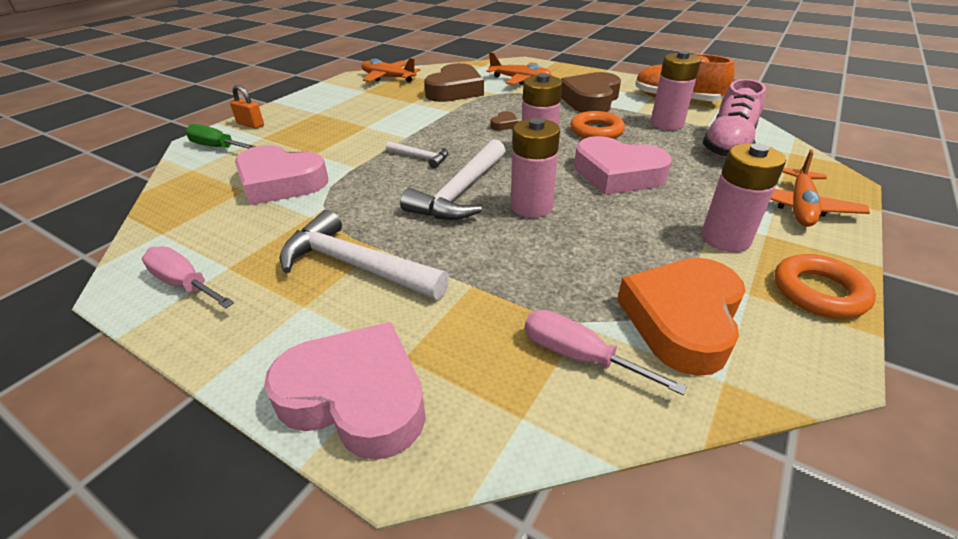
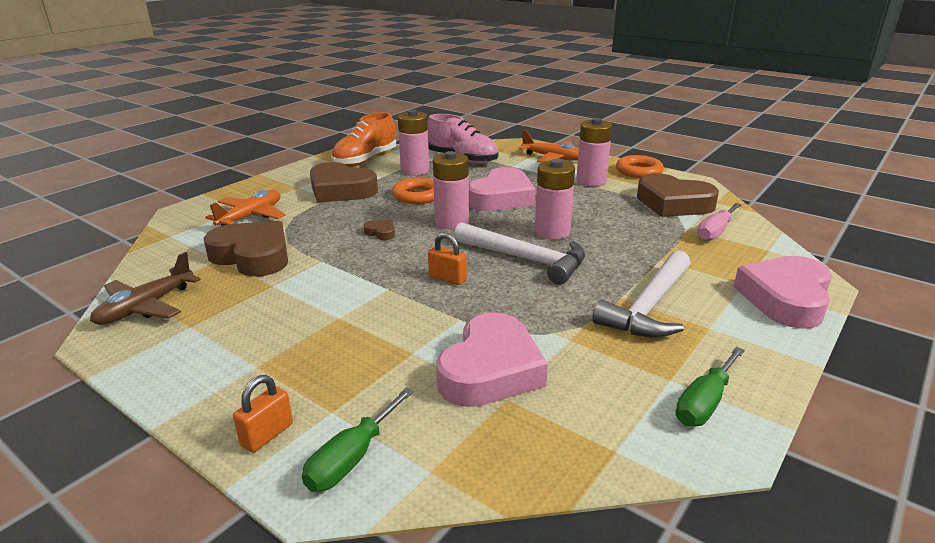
camera: 85 degrees left, 10 degrees down
pink screwdriver [142,246,234,308] -> green screwdriver [676,347,745,426]
orange plane [362,58,421,82] -> brown plane [90,252,201,325]
white hammer [386,141,448,168] -> orange padlock [428,233,467,285]
orange heart [617,258,746,376] -> brown heart [637,173,719,217]

